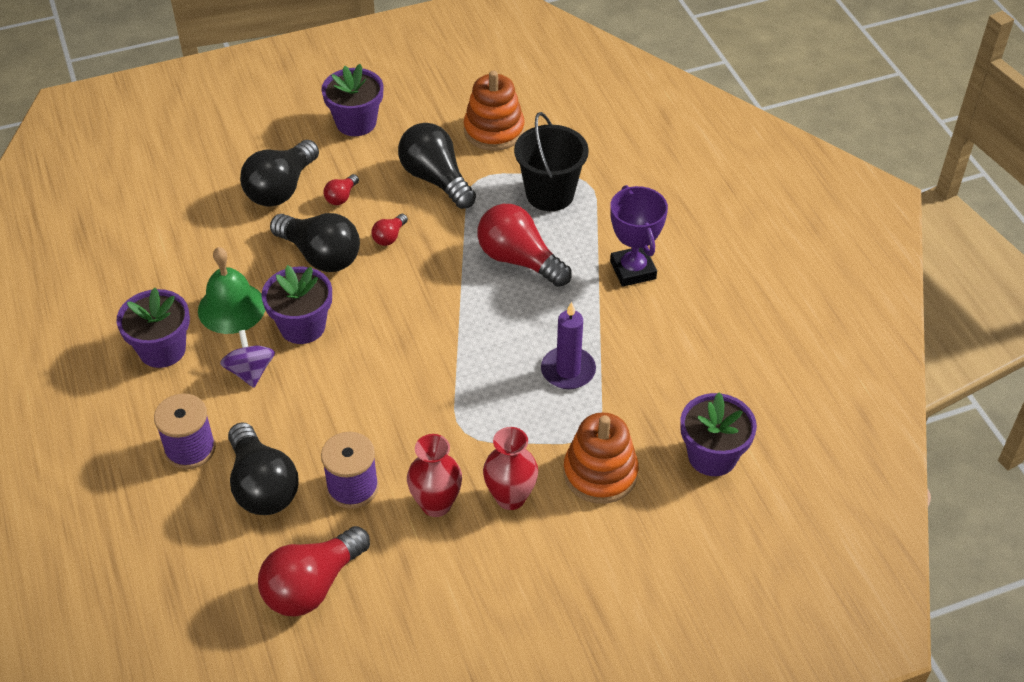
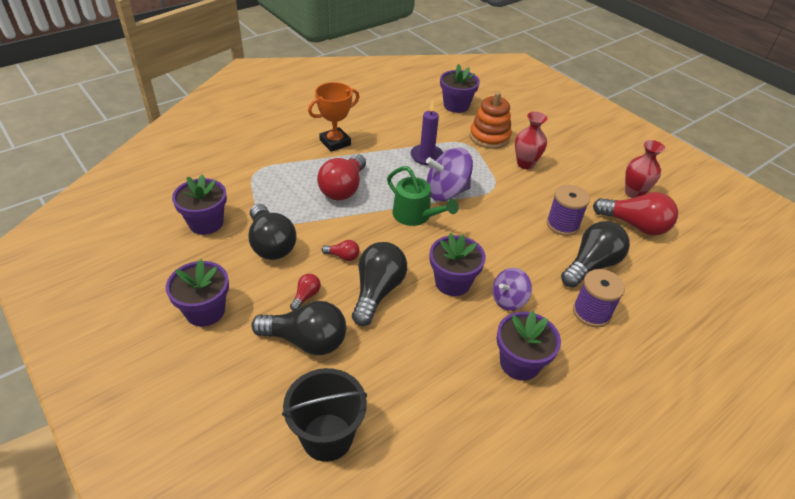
camera: 110 degrees left, 5 degrees down
green bell [198,247,265,334] -> none
red light bulb [324,174,359,205] -> red light bulb turned 75 degrees counterclockwise [290,274,321,311]
black light bulb [398,123,476,209] -> black light bulb turned 60 degrees counterclockwise [248,204,296,260]
red vase [407,434,462,517] -> red vase moved to [625,140,665,198]
orange stacking toy [464,70,525,151] -> purple flower pot [172,174,227,235]
black bucket [514,112,589,211] -> black bucket moved to [282,368,367,462]
purple trophy [610,185,668,287] -> orange trophy [308,82,359,152]
none -> green watering can [387,166,459,226]
none -> purple spinning top [426,148,473,201]

